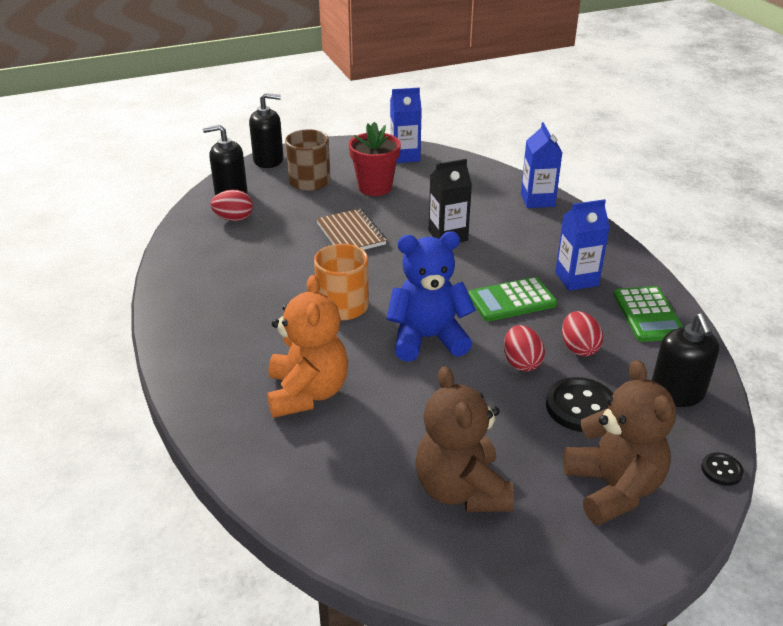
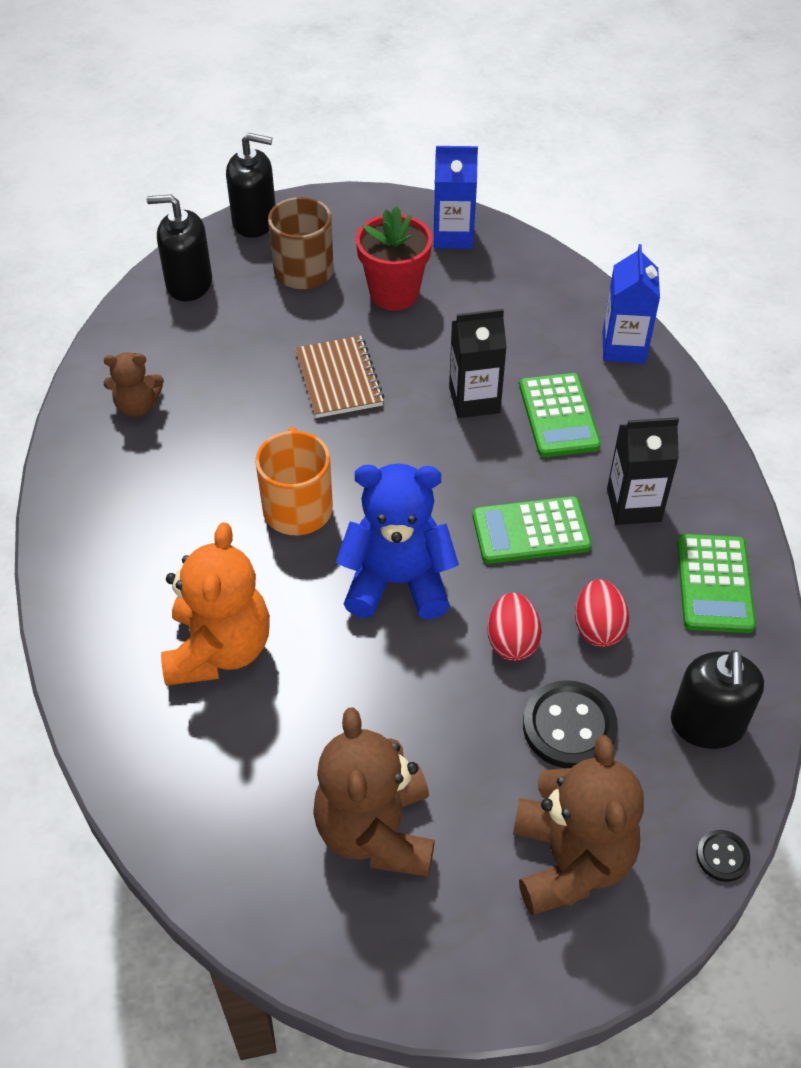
camera: 10 degrees right, 15 degrees up
red egg [210,190,253,221] -> none
blue carton [555,199,610,291] -> black carton [607,417,679,525]
none -> brown teddy bear [104,352,164,417]
none -> green calculator [519,373,601,457]

